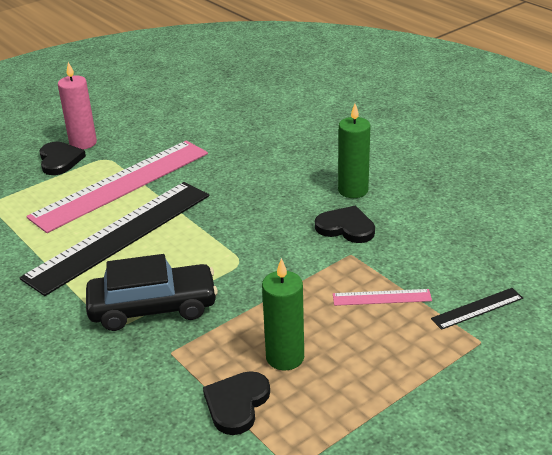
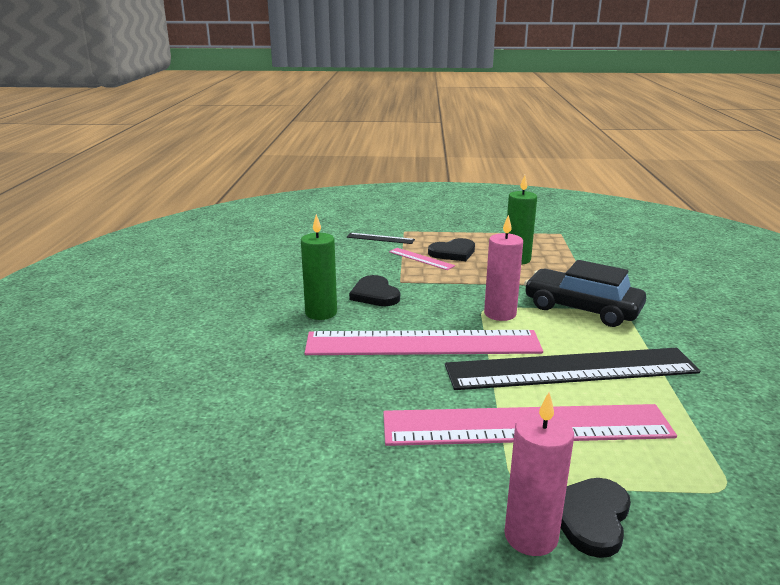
camera: 140 degrees left, 10 degrees down
black heart [203,371,270,435] -> black heart moved to [428,238,475,261]
none -> pink ruler [305,330,543,355]
none -> pink candle [484,215,523,321]

